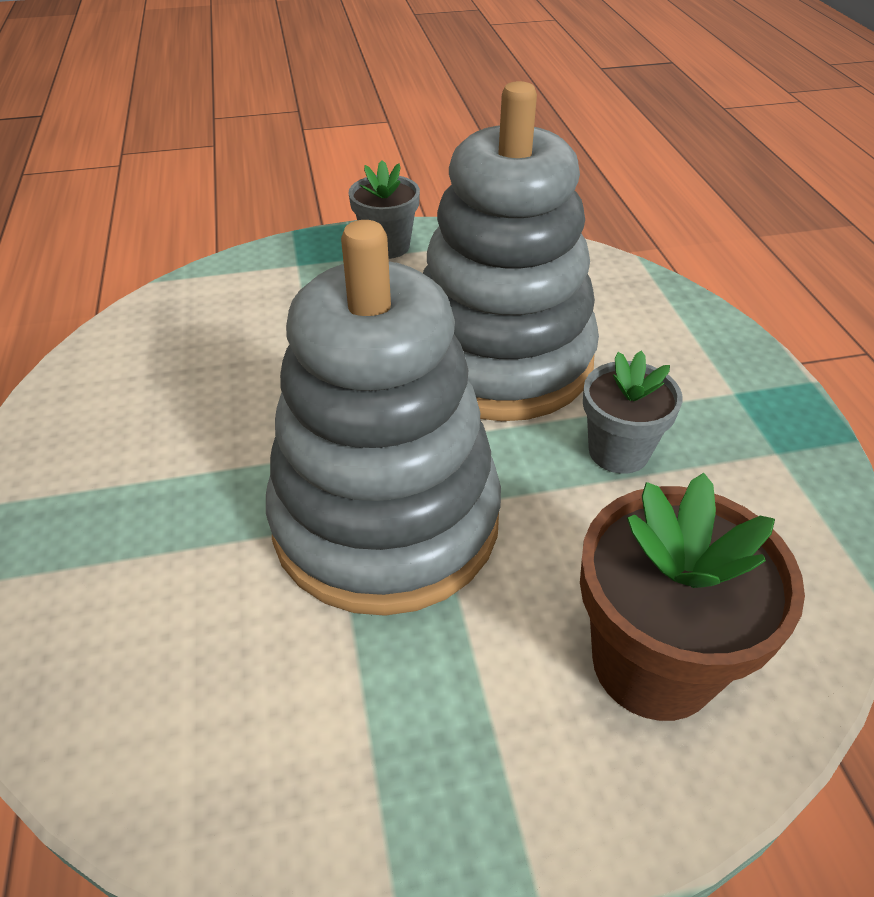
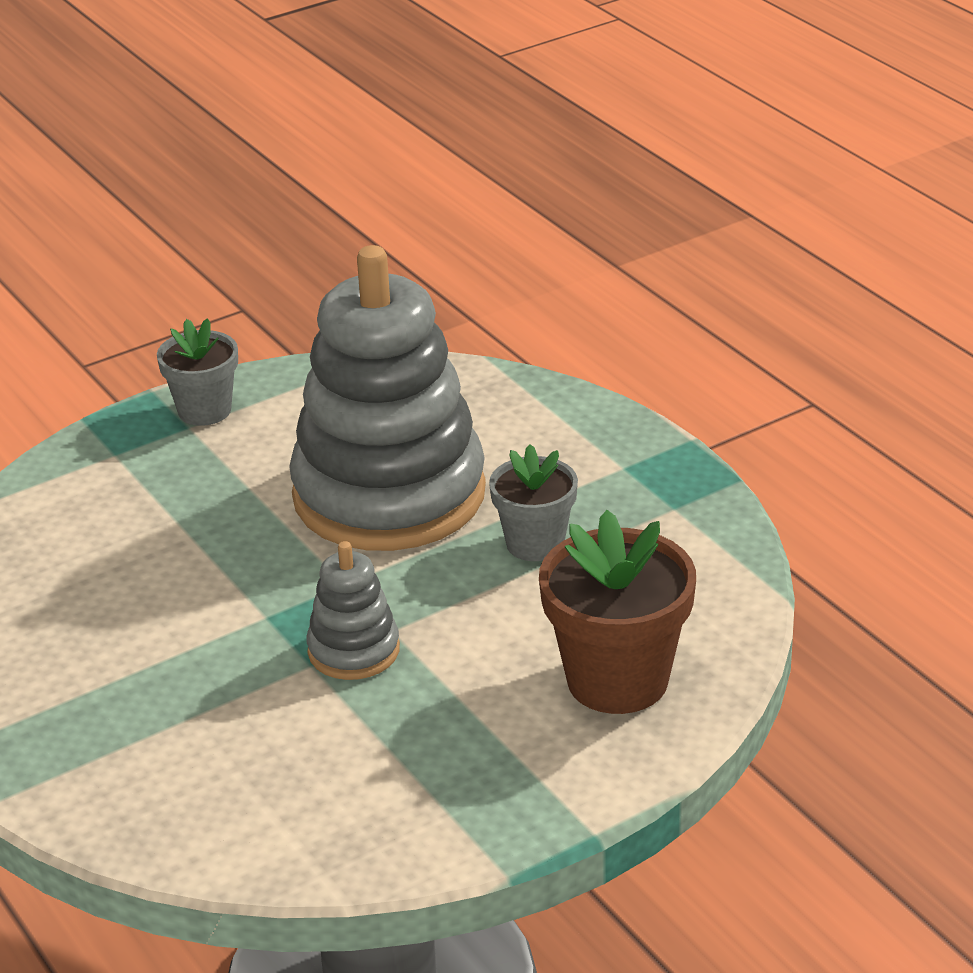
camera: 20 degrees left, 10 degrees down
grey stacking toy [266,220,501,616] -> grey stacking toy [307,541,400,680], size x0.44

